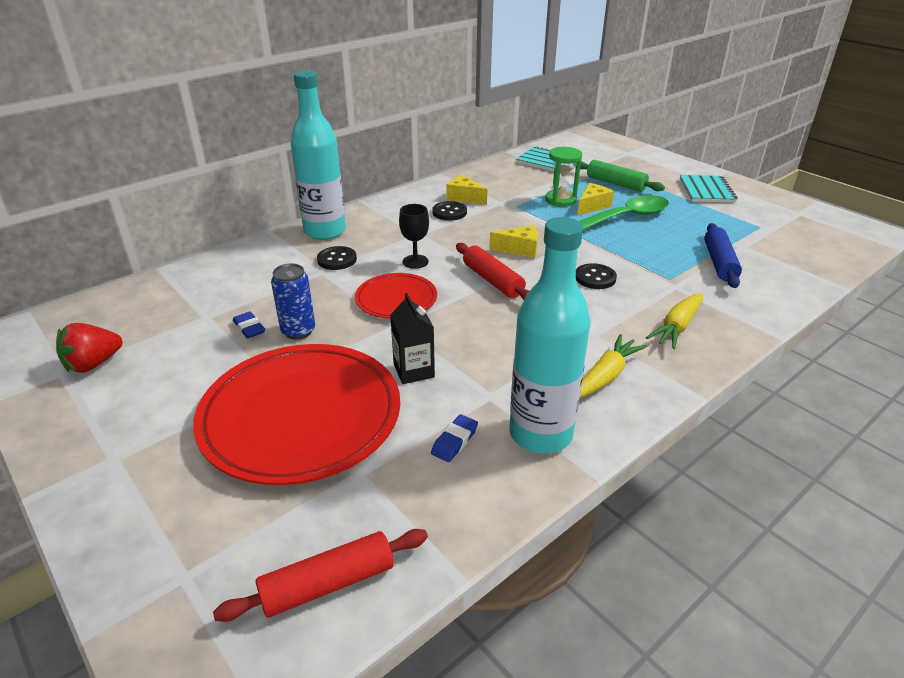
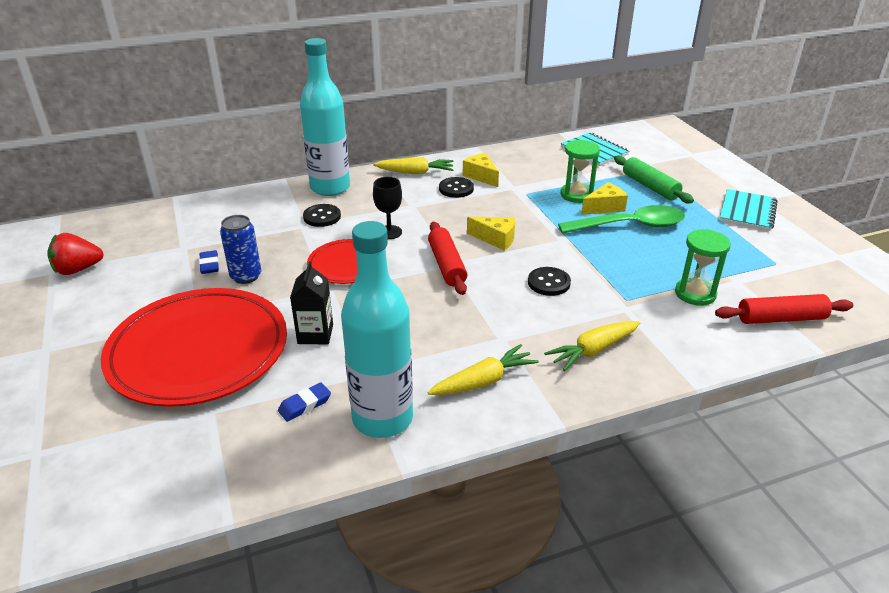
camera: 20 degrees right, 0 degrees up
red rolling pin [213,529,428,622] -> red rolling pin moved to [715,294,853,324]
blue rolling pin [704,223,742,288] -> green hourglass [675,229,731,306]
none -> yellow carrot [373,157,453,174]

